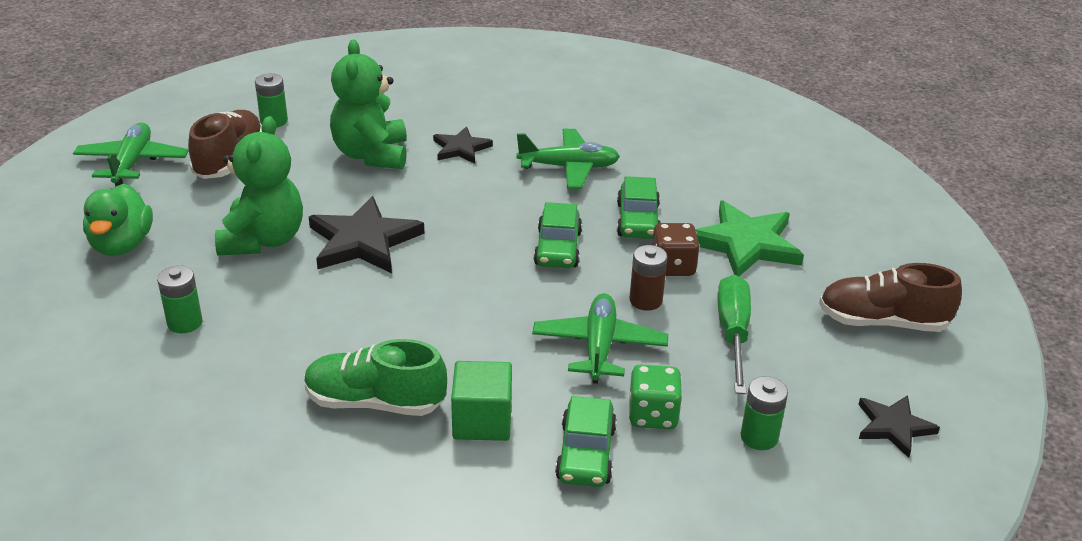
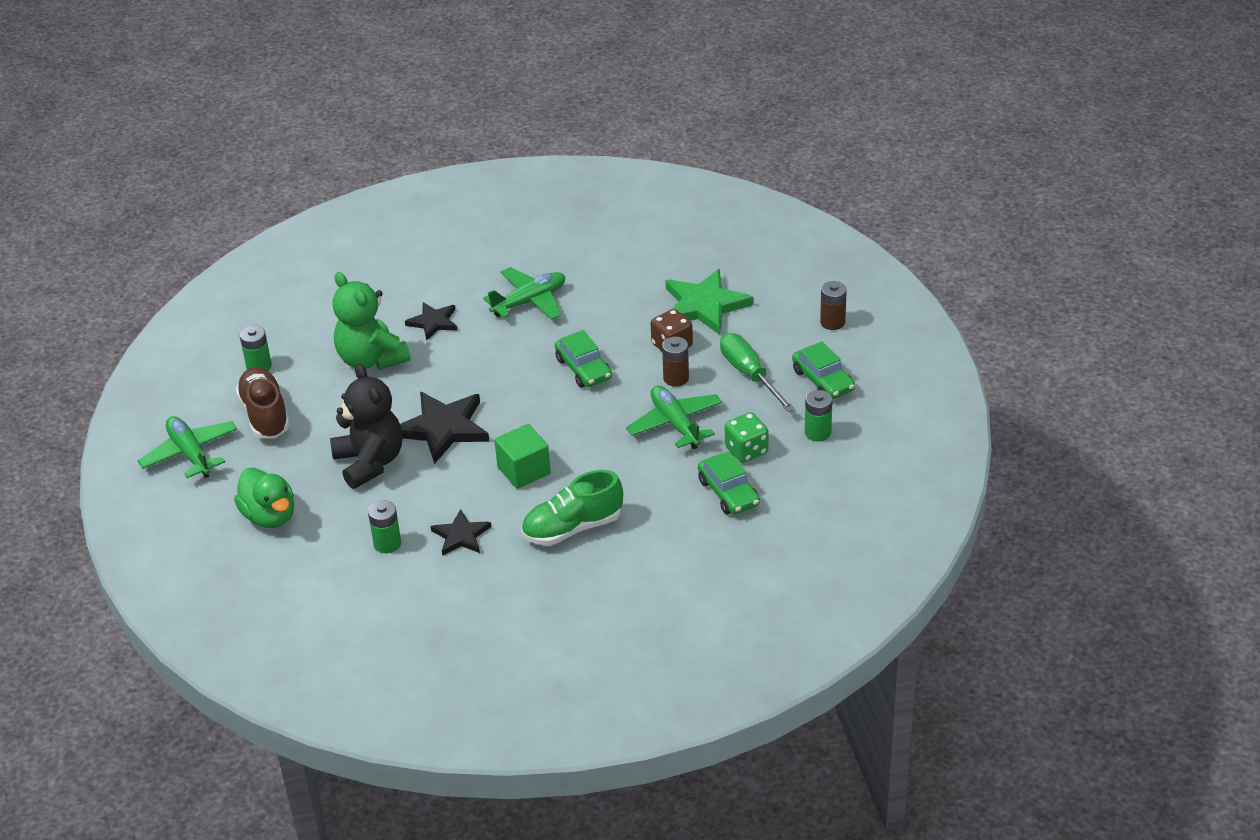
camera: 30 degrees left, 5 degrees up
green teddy bear [215,116,303,255] -> black teddy bear [330,363,402,489]
green cube [451,361,512,441] -> green cube moved to [494,424,551,489]
green car [617,176,661,239] -> green car moved to [792,341,855,399]
brown shoe [819,263,962,332] -> brown battery [820,281,847,330]
black star [858,395,940,458] -> black star moved to [431,509,491,556]

